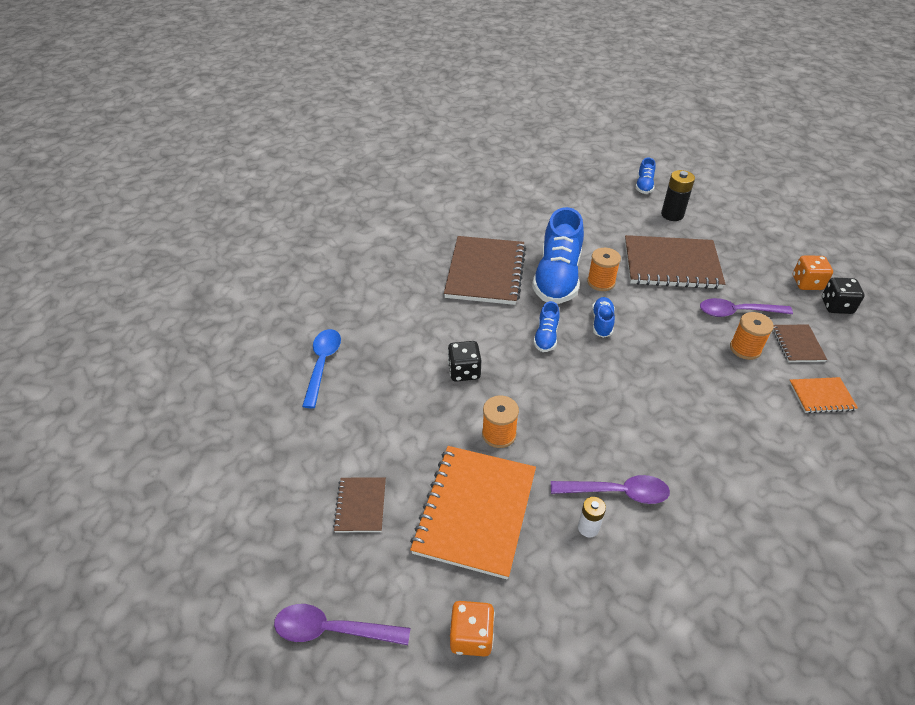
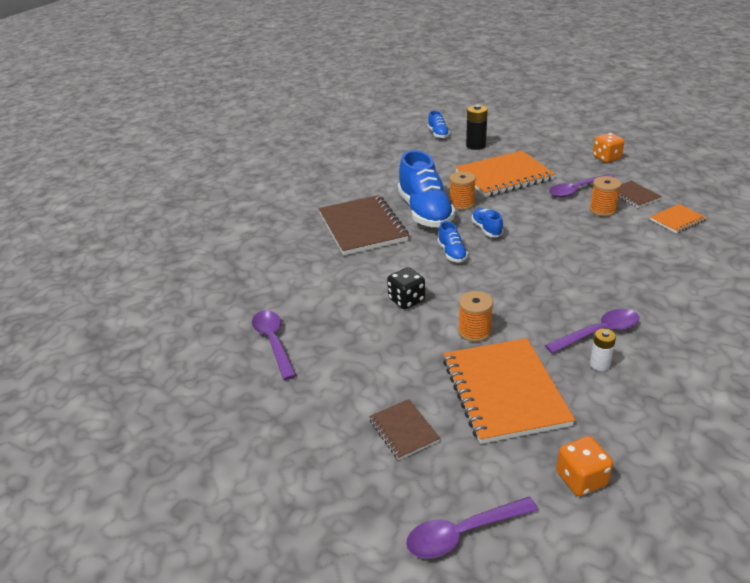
camera: 25 degrees left, 10 degrees down
blue spoon [302,329,341,408] -> purple spoon [252,310,297,380]
brown notebook [625,235,725,289] -> orange notebook [455,151,555,197]
black dice [822,277,865,314] -> none

